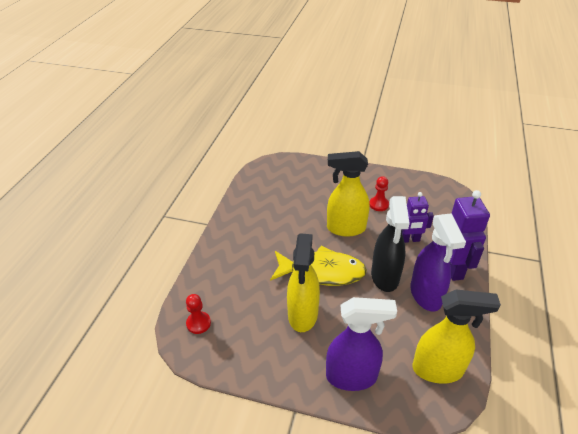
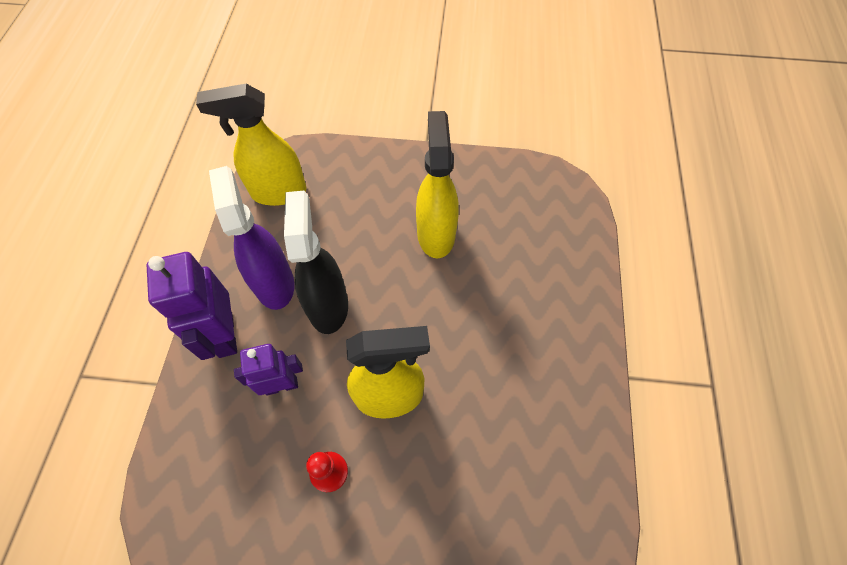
camera: 170 degrees right, 20 degrees up
red pawn [186,294,211,334] -> none
yellow fish [270,246,367,286] -> none
purple spray bottle [326,297,397,391] -> none

